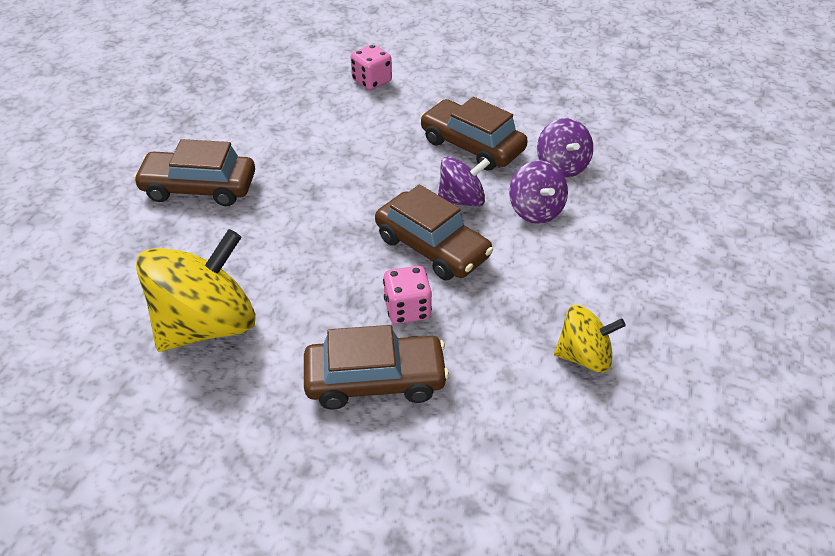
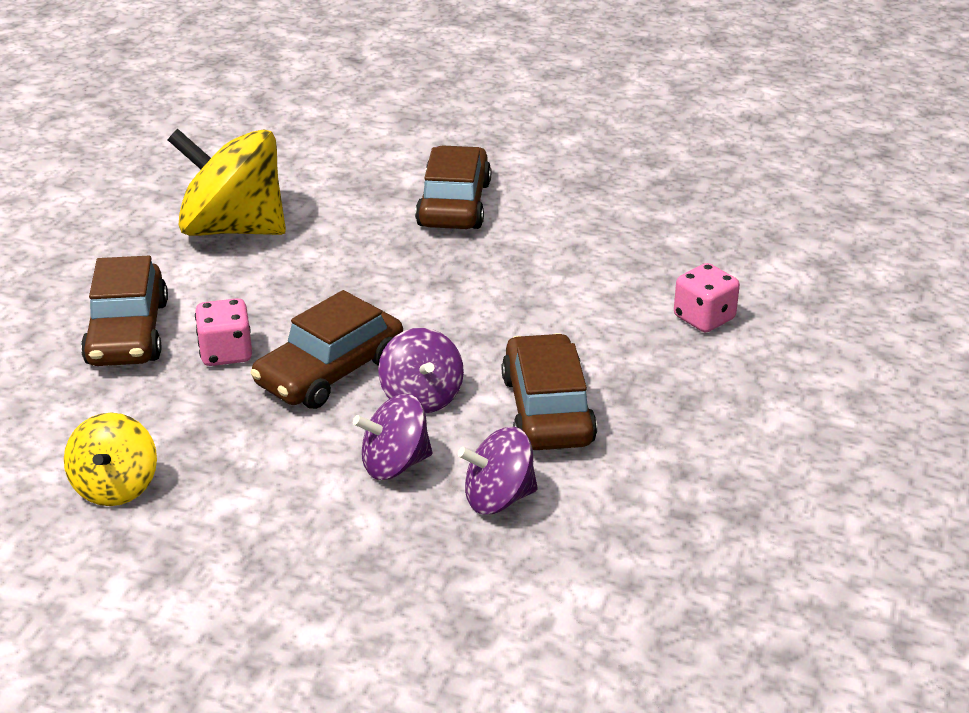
camera: 90 degrees right, 10 degrees down
yellow spinning top [136,229,256,352] -> yellow spinning top turned 150 degrees clockwise [168,129,286,236]
brown car [420,97,528,171] -> brown car turned 45 degrees counterclockwise [501,333,597,450]

